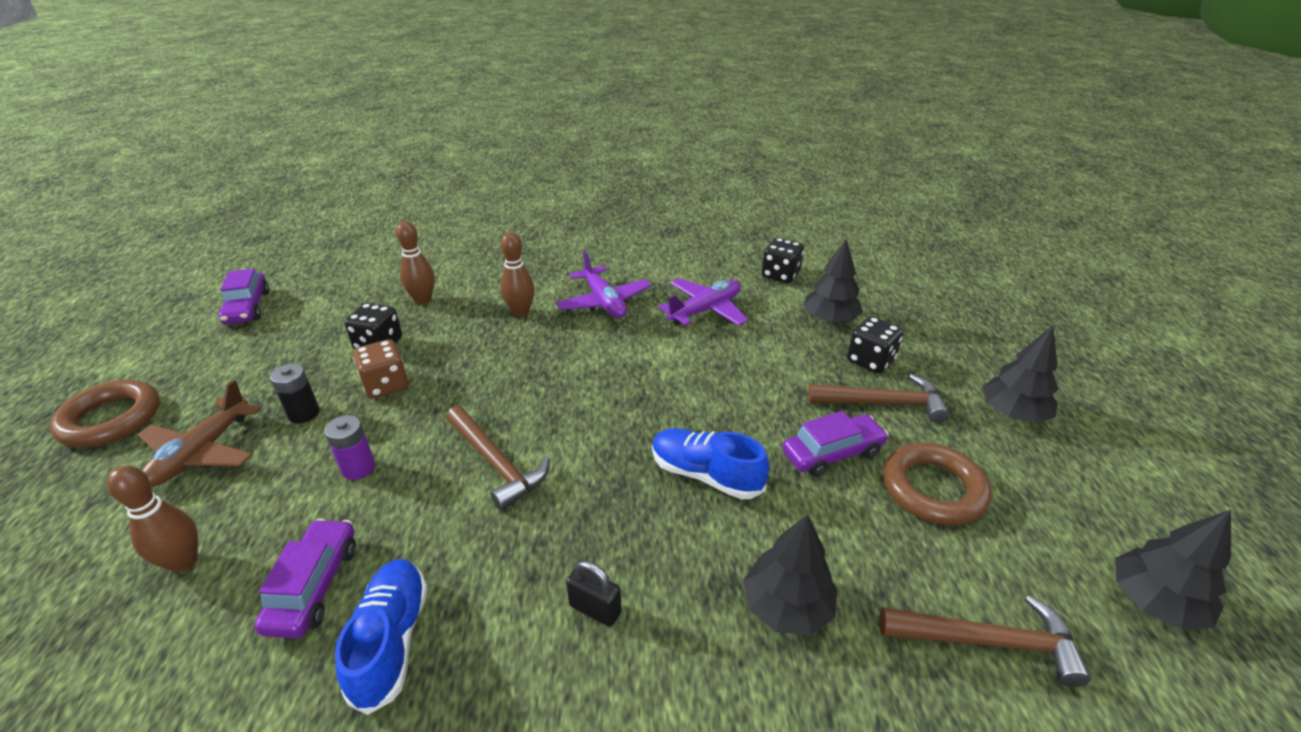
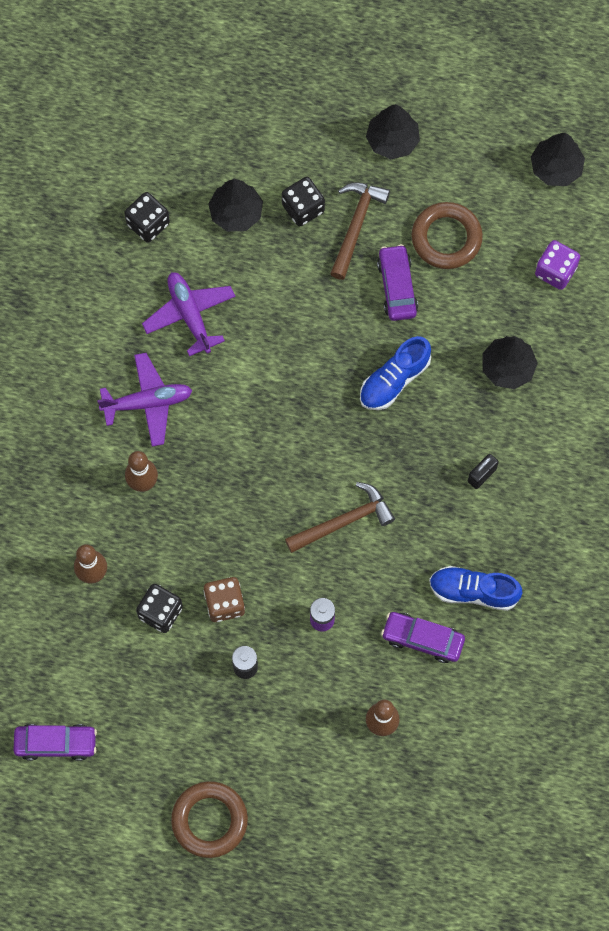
camera: 75 degrees left, 35 degrees up
brown plane [137,379,261,487] -> none
brown hammer [879,595,1091,687] -> purple dice [535,240,580,290]

